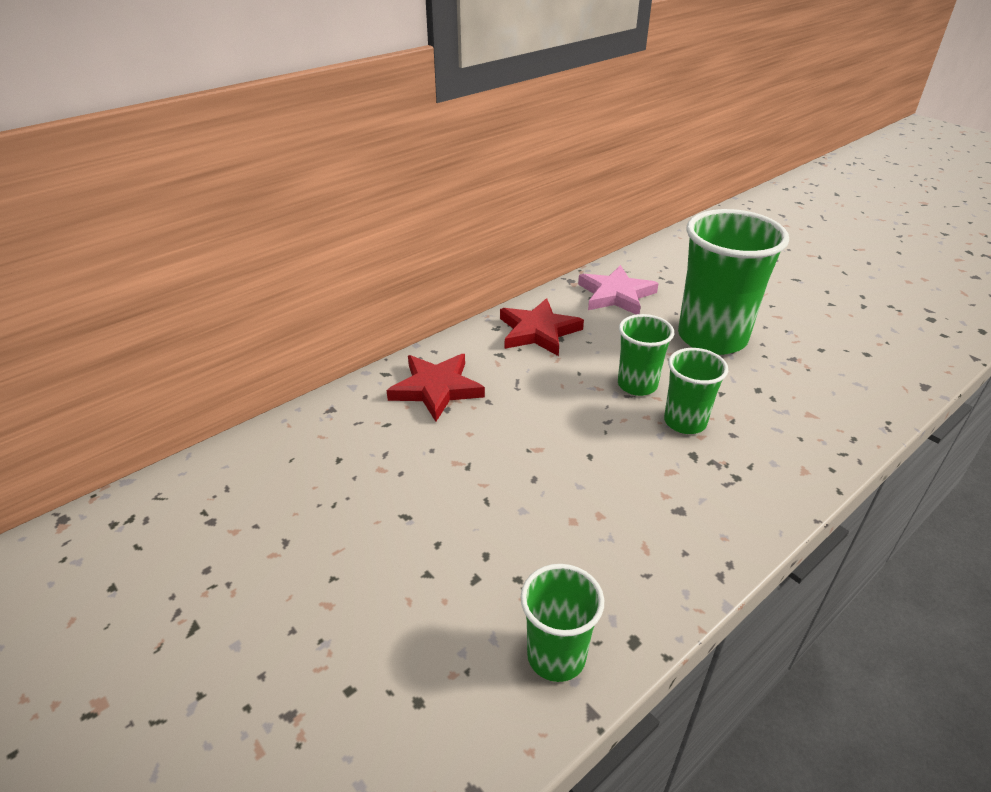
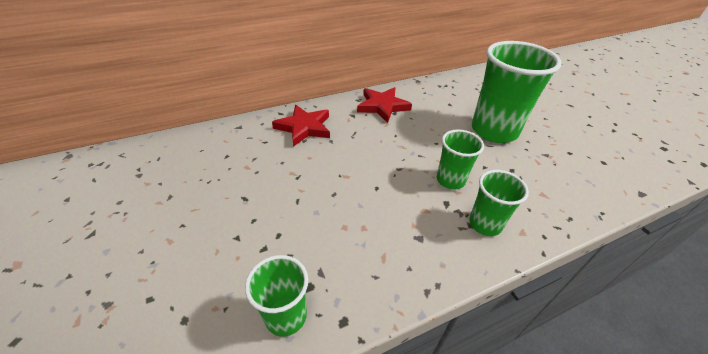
camera: 15 degrees right, 5 degrees up
pink star [578,265,659,315] -> none
green cup [618,314,674,396] -> green cup moved to [469,170,529,236]

